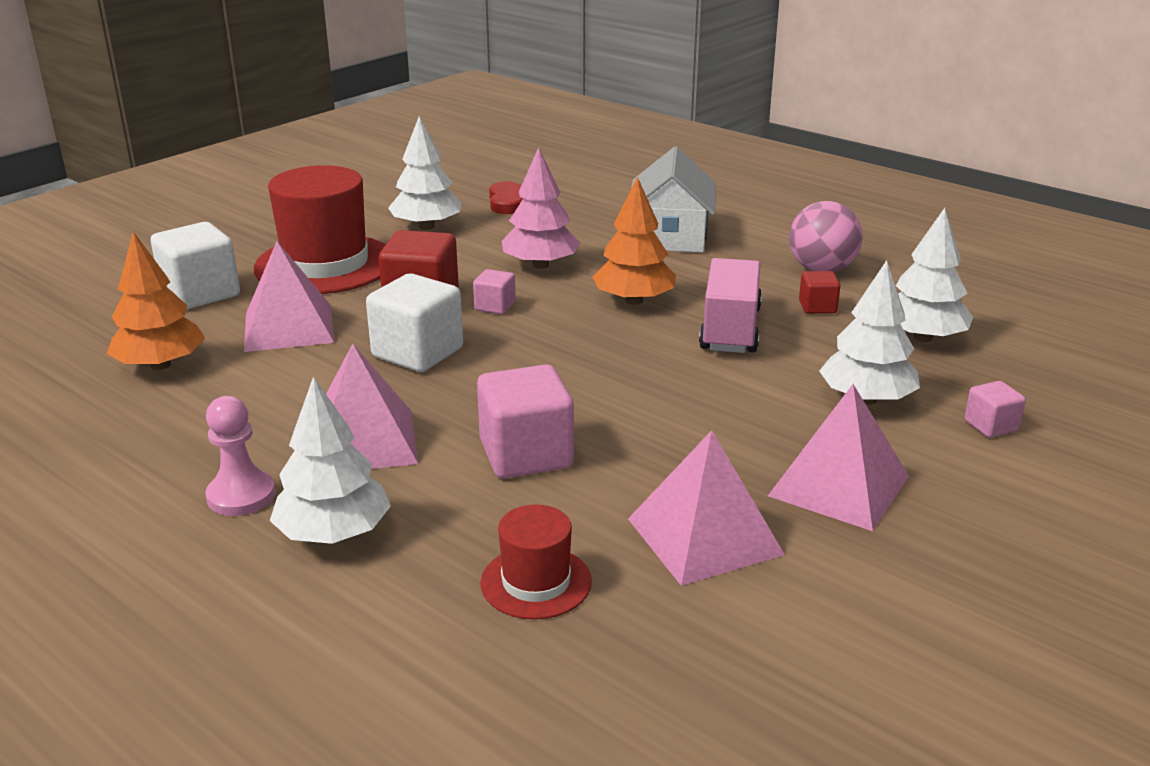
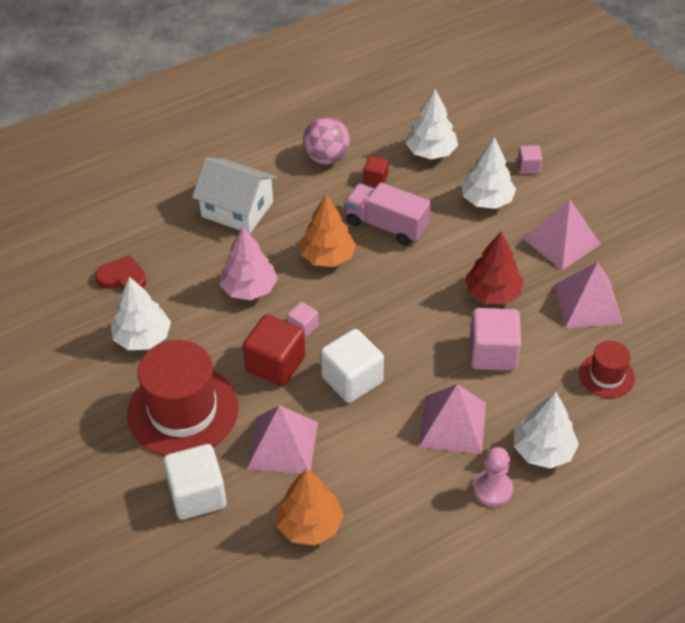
camera: 70 degrees left, 20 degrees up
none -> red tree [465,232,523,304]

